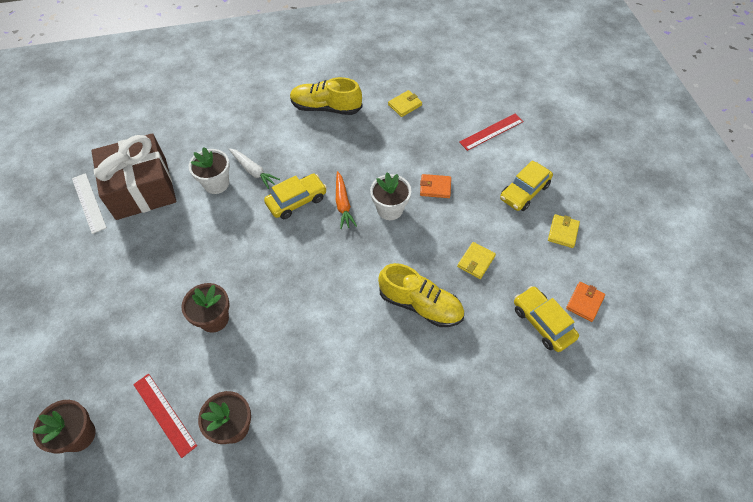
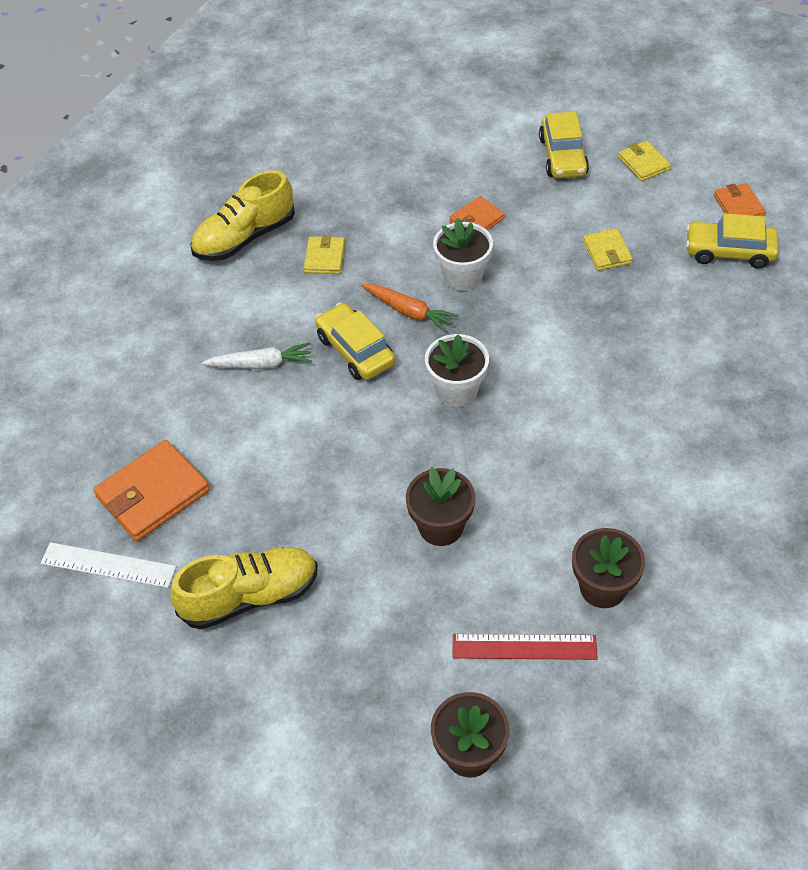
camera: 45 degrees left, 5 degrees down
brown gift [91,133,176,220] -> orange wallet [93,440,210,541]
white flower pot [189,147,230,194] -> white flower pot moved to [425,334,489,407]
yellow car [264,174,327,219] -> yellow car turned 45 degrees counterclockwise [315,303,395,380]
yellow shoe [378,263,464,327] -> yellow shoe moved to [170,547,318,629]
yellow wallet [388,90,422,117] -> yellow wallet moved to [304,235,345,274]
red ruler [459,114,524,151] -> none

